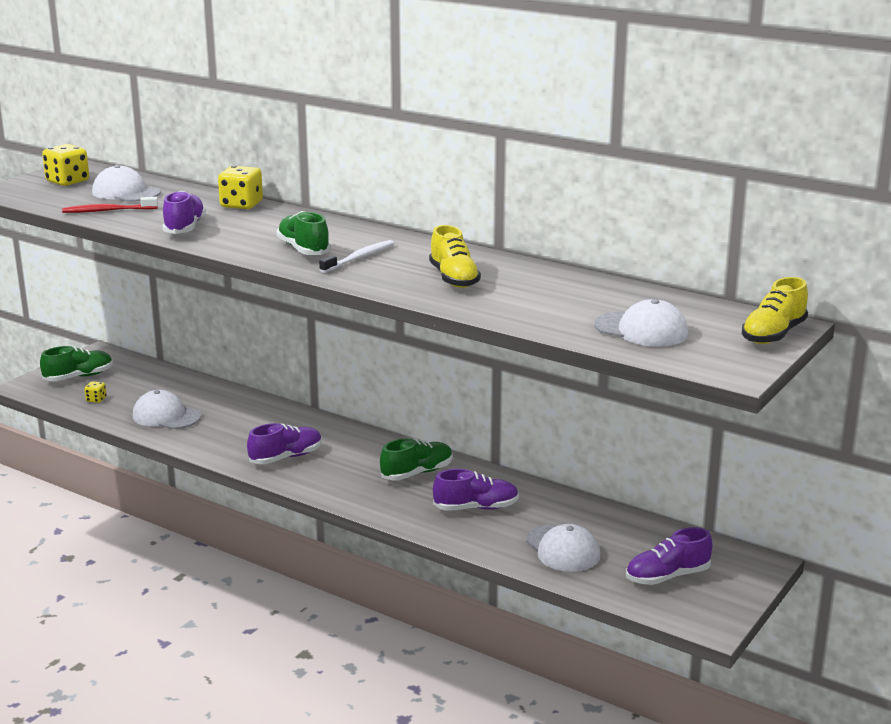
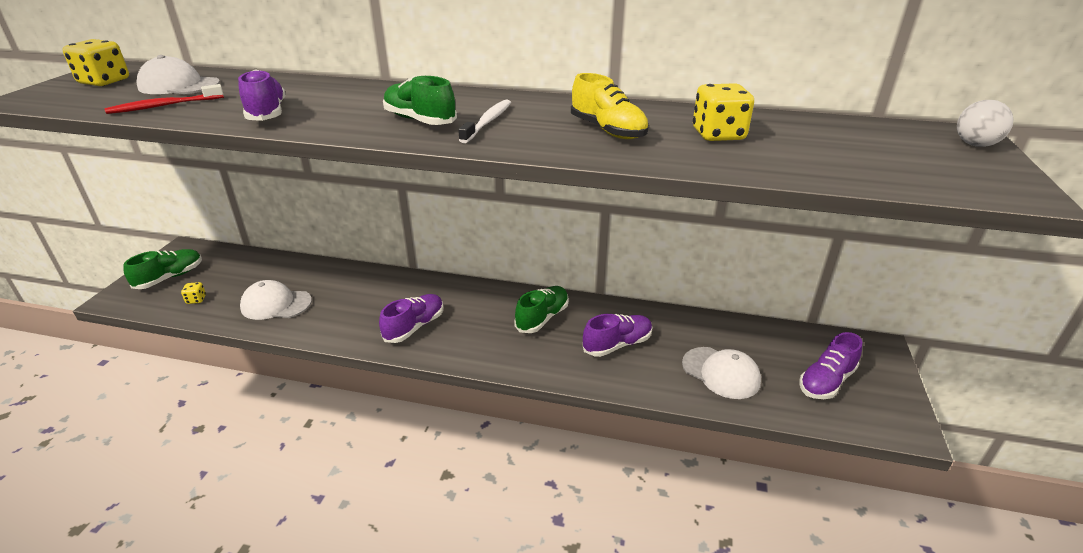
camera: 20 degrees left, 10 degrees up
yellow dice [218,166,263,209] -> yellow dice moved to [693,83,754,141]
white cap [594,299,688,347] -> none
yellow shoe [742,277,808,344] -> white ball [957,100,1014,147]

